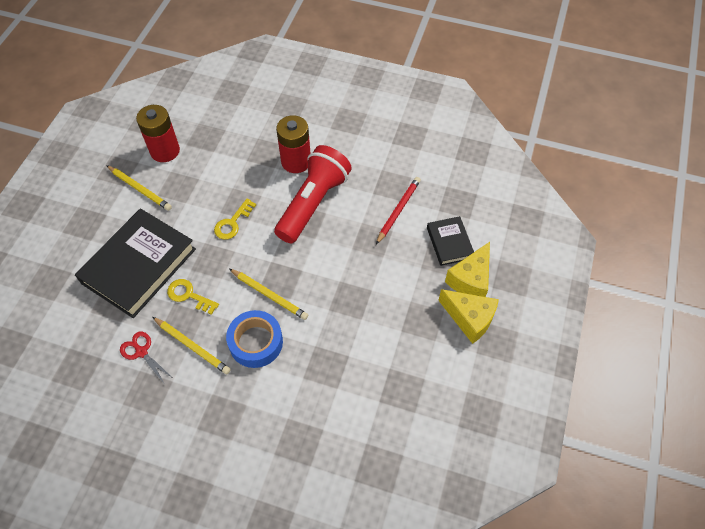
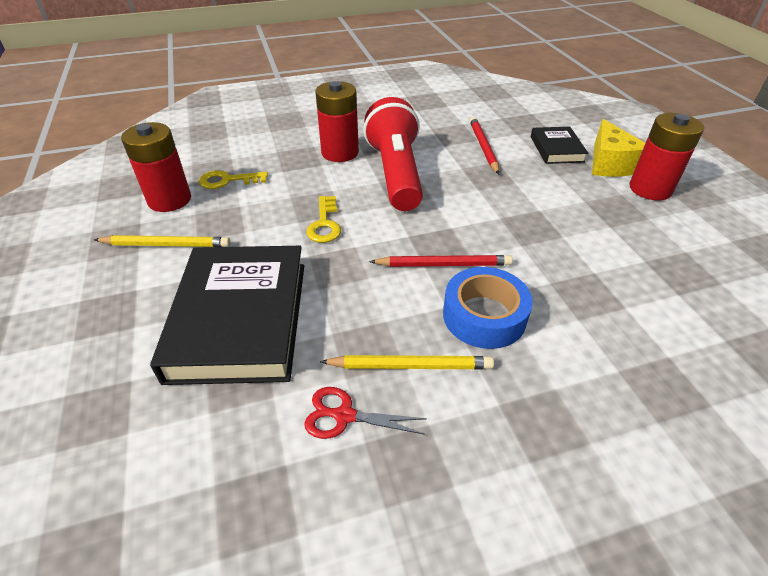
camera: 35 degrees left, 15 degrees down
yellow key [167,279,219,315] -> yellow key moved to [199,170,268,189]
yellow pencil [229,269,308,320] -> red pencil [369,255,513,267]
black book [427,216,474,266] -> black book turned 45 degrees clockwise [531,127,588,164]
yellow cheese [438,289,499,344] -> red battery [629,113,704,200]

